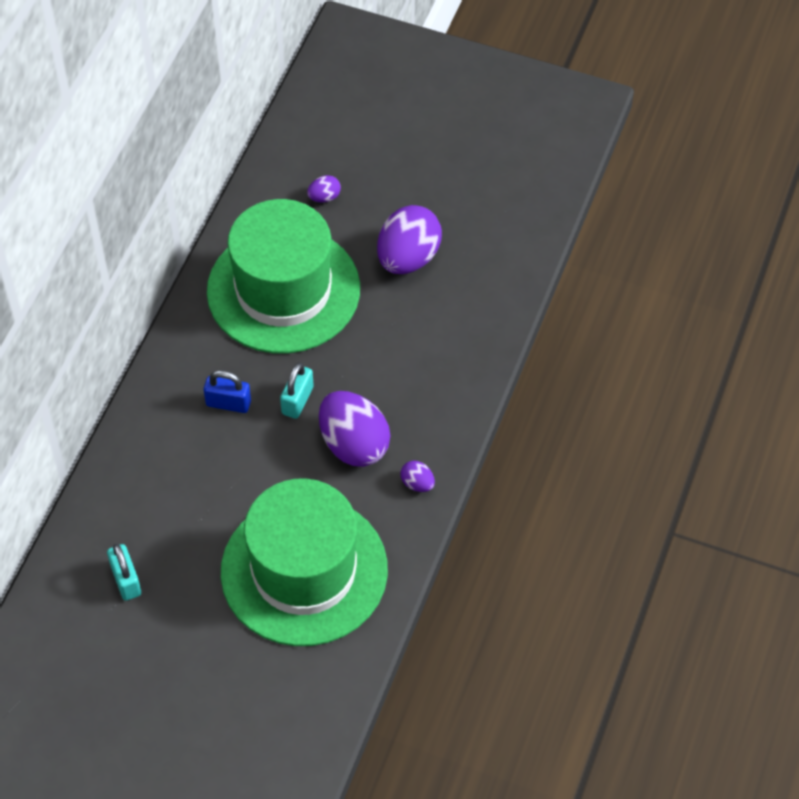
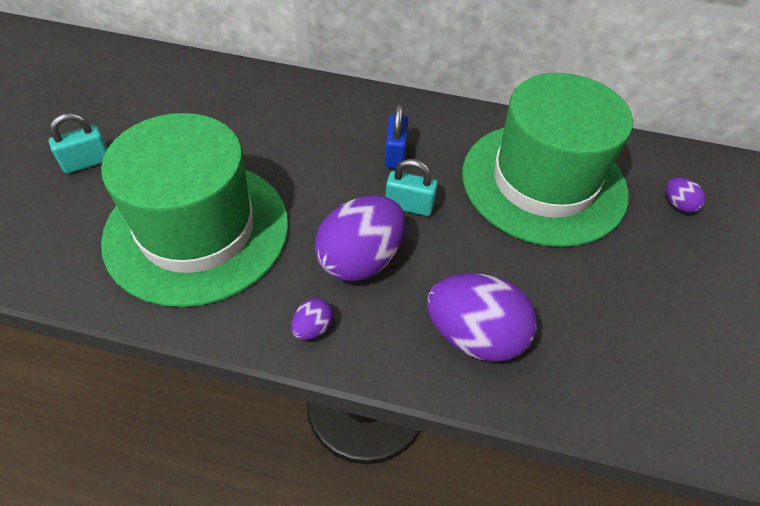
camera: 80 degrees right, 5 degrees down
turquoise padlock [107,543,141,601] -> turquoise padlock moved to [49,113,108,174]
purple egg [377,205,442,274] -> purple egg moved to [427,273,537,362]

